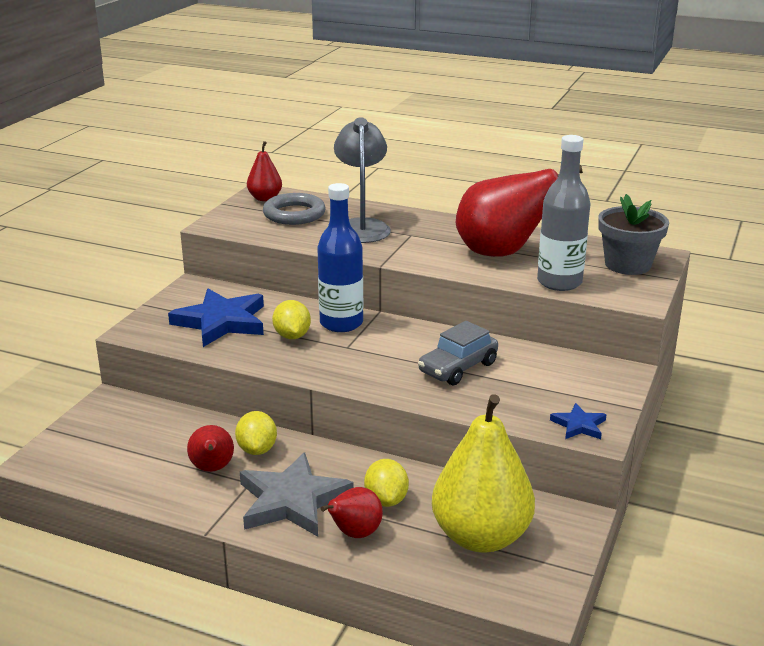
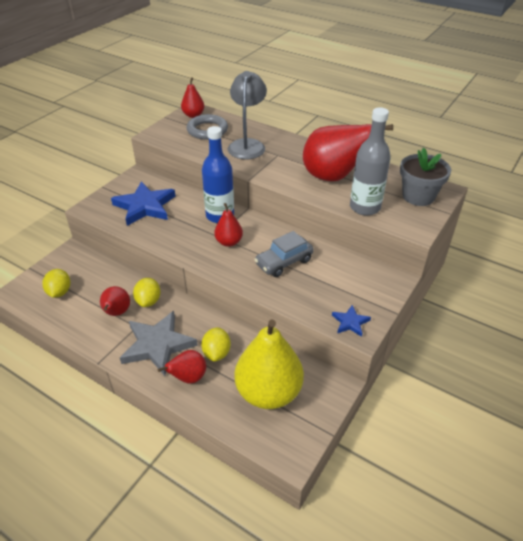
camera: 10 degrees right, 15 degrees up
yellow lemon [272,300,311,339] -> yellow lemon moved to [42,269,70,298]
none -> red pear [214,203,243,247]

